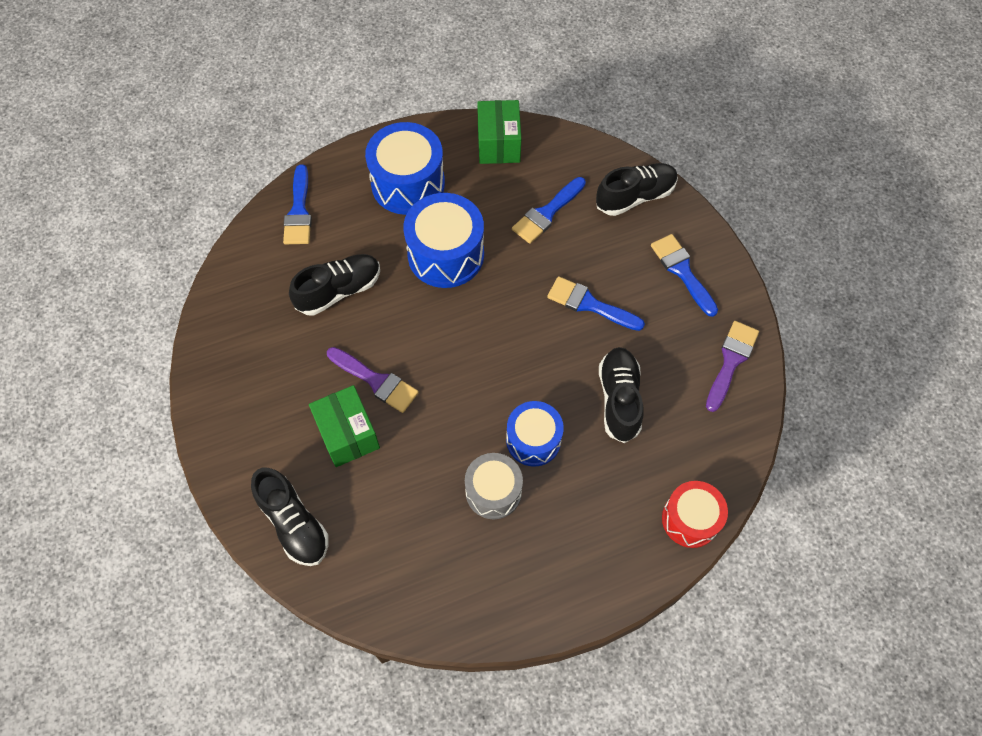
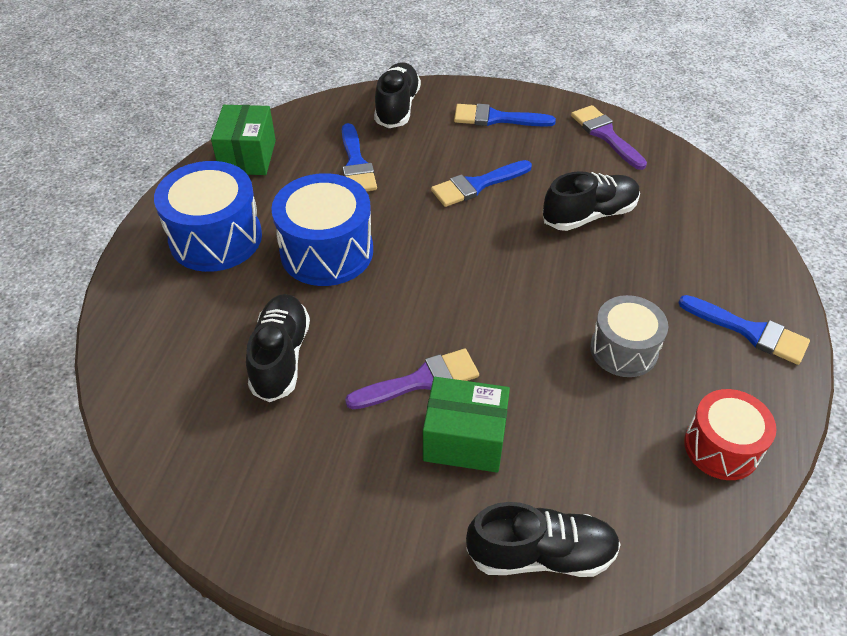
camera: 55 degrees left, 15 degrees down
blue brush [283,164,312,244] -> blue brush moved to [678,295,810,365]
green box [477,100,521,164] -> green box turned 60 degrees clockwise [211,105,276,175]
blue drum [506,401,564,467] -> none
black shoe [599,347,644,443] -> black shoe turned 120 degrees clockwise [543,171,640,231]
red drum [662,481,728,548] -> red drum moved to [684,389,776,480]

